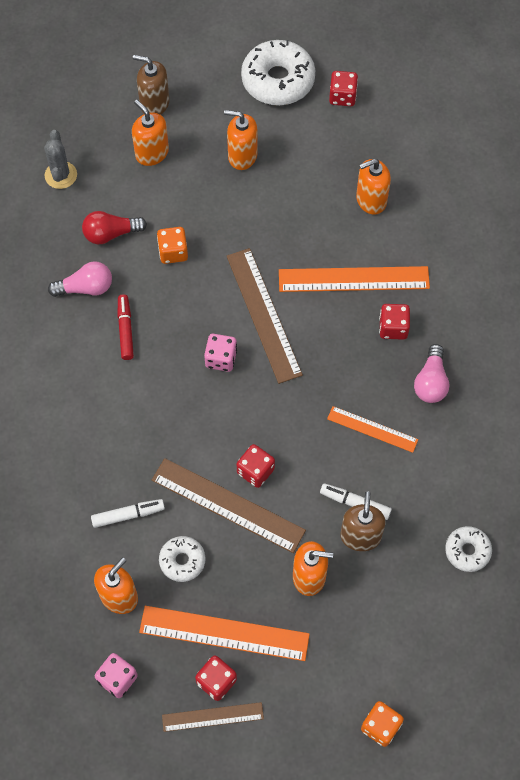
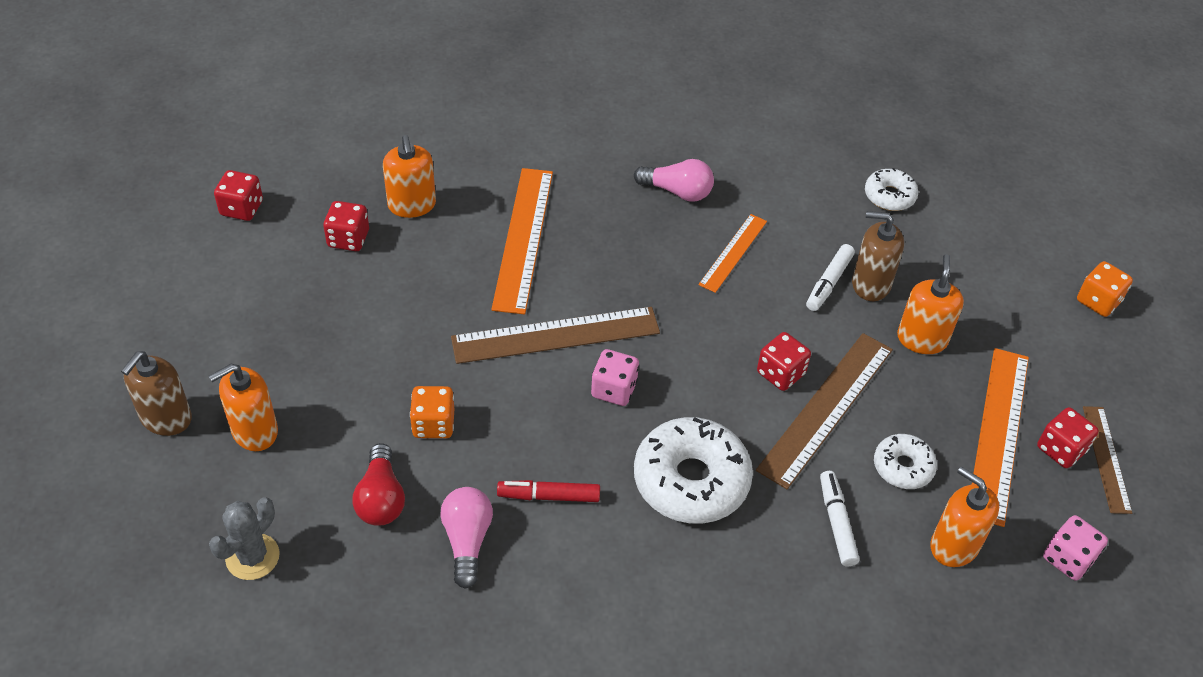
camera: 85 degrees left, 15 degrees down
grey cactus [44,130,77,189] -> grey cactus turned 60 degrees counterclockwise [209,497,280,580]
orange soap dispenser [224,110,258,170] -> none
white donut [241,40,315,105] -> white donut moved to [634,417,753,524]
red dice [379,304,410,340] -> red dice moved to [323,201,369,251]

